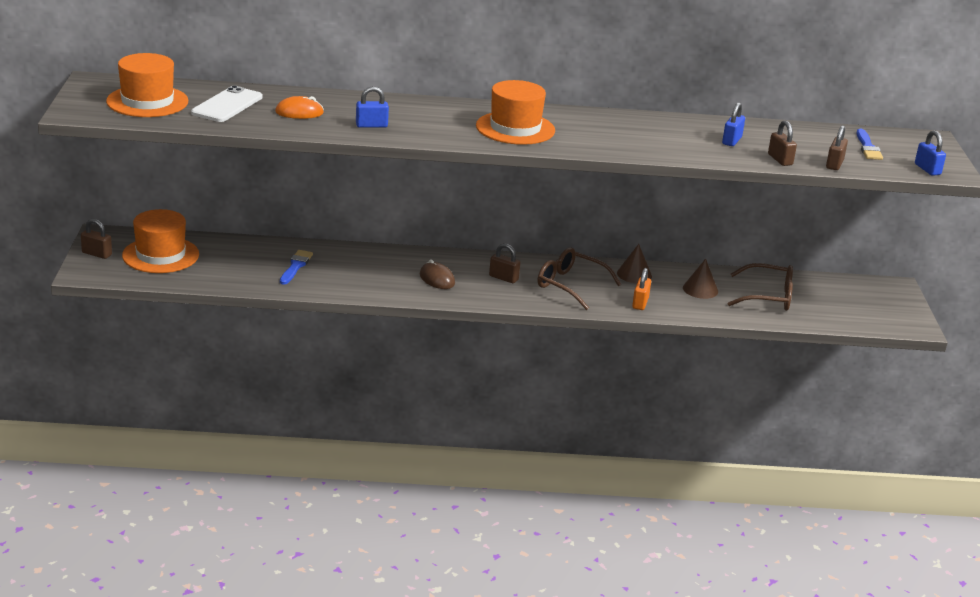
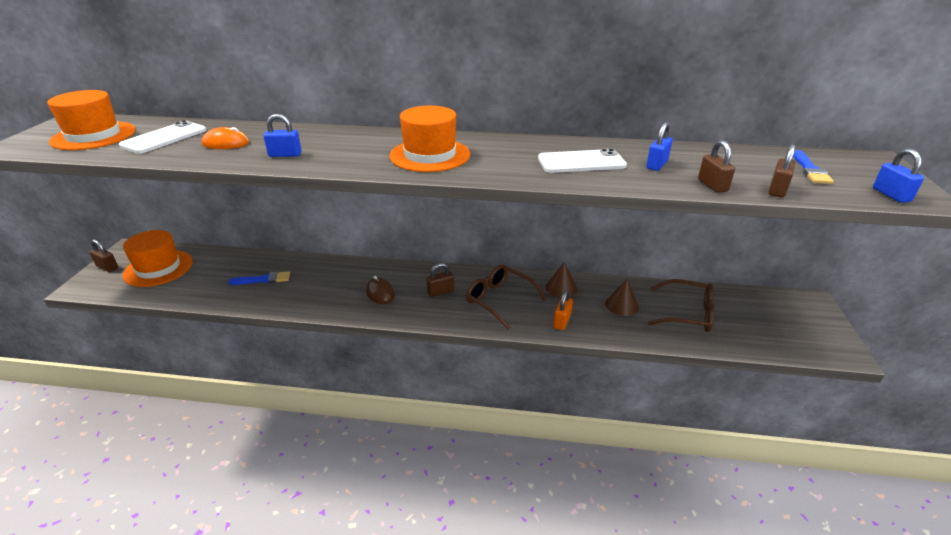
camera: 10 degrees right, 5 degrees up
blue brush [280,250,313,285] -> blue brush turned 60 degrees clockwise [228,271,290,285]
brown padlock [489,243,520,283] -> brown padlock turned 60 degrees counterclockwise [426,263,454,297]
none -> white phone [538,149,627,173]

